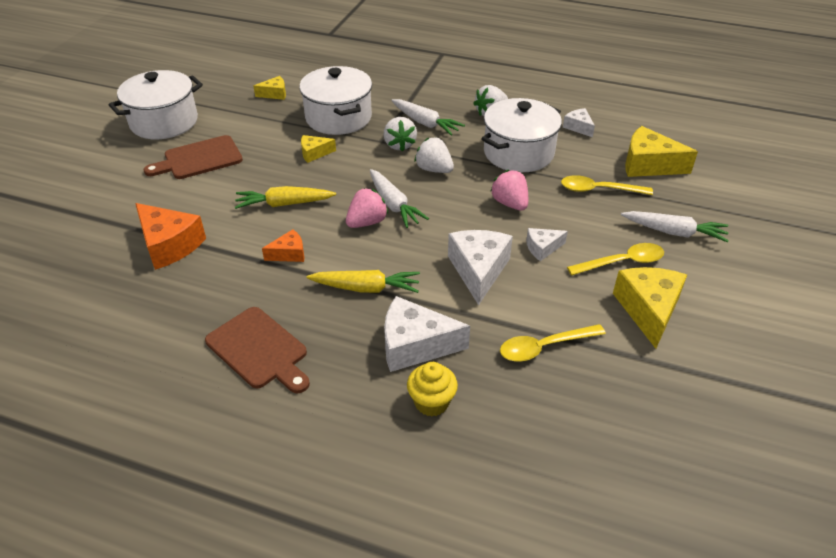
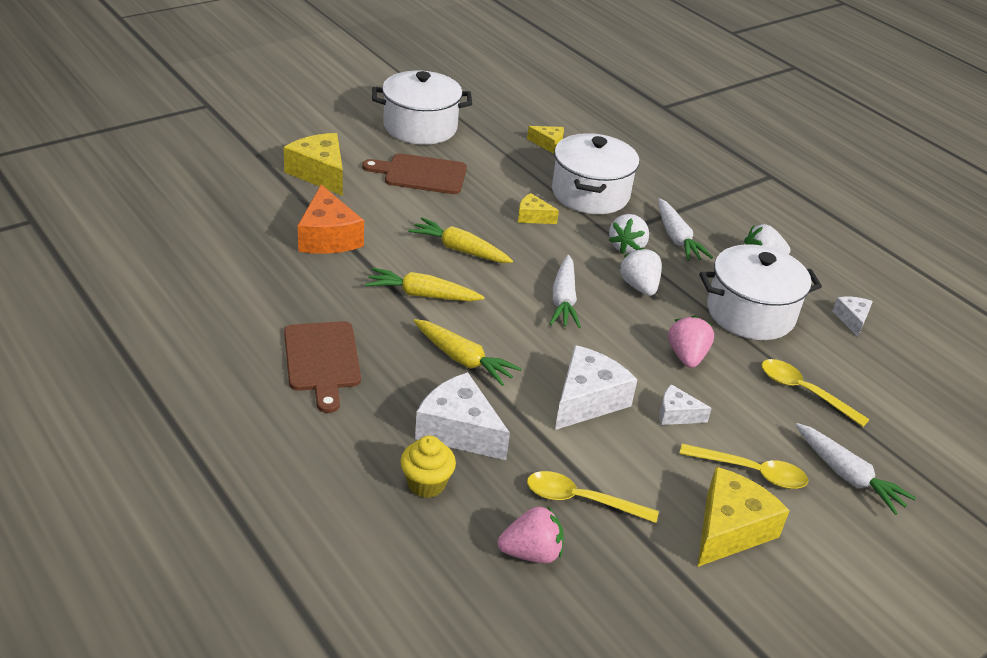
camera: 30 degrees right, 5 degrees down
orange cheese [262,229,304,262] -> yellow carrot [365,268,484,301]
pink strawberry [346,188,388,228] -> pink strawberry moved to [498,506,564,563]
yellow cheese [625,126,698,177] -> yellow cheese moved to [284,133,343,196]

